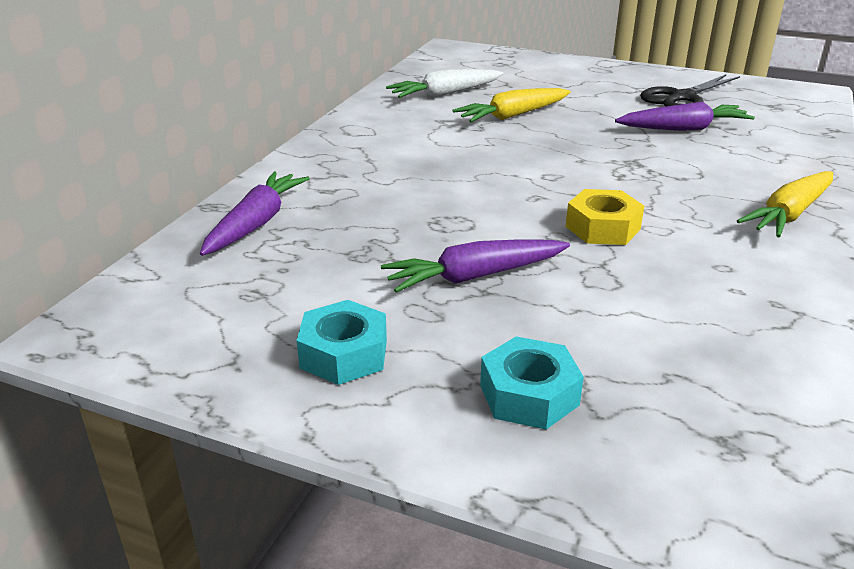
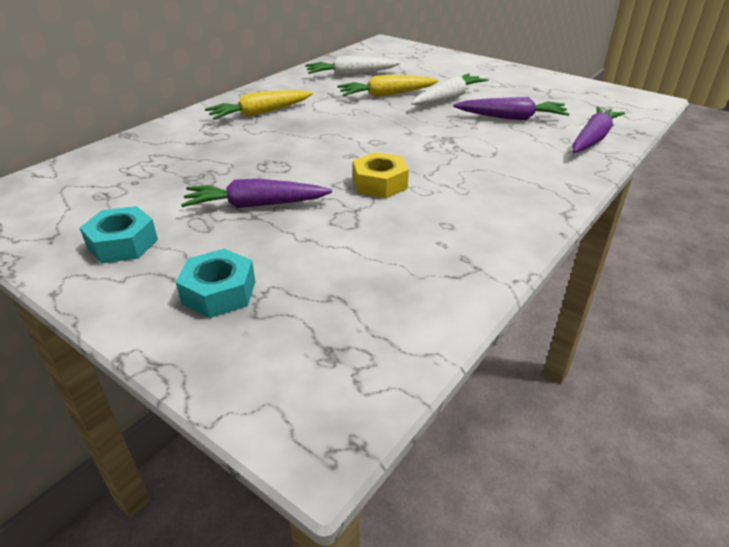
camera: 15 degrees right, 5 degrees up
purple carrot [200,172,310,256] -> purple carrot moved to [572,106,625,153]
black scissors [640,74,740,107] -> none
yellow carrot [737,171,833,237] -> yellow carrot moved to [205,90,313,120]
none -> white carrot [411,73,488,105]

